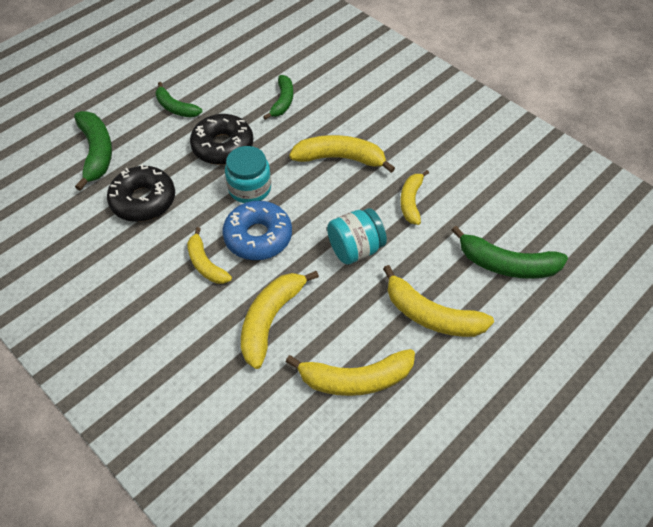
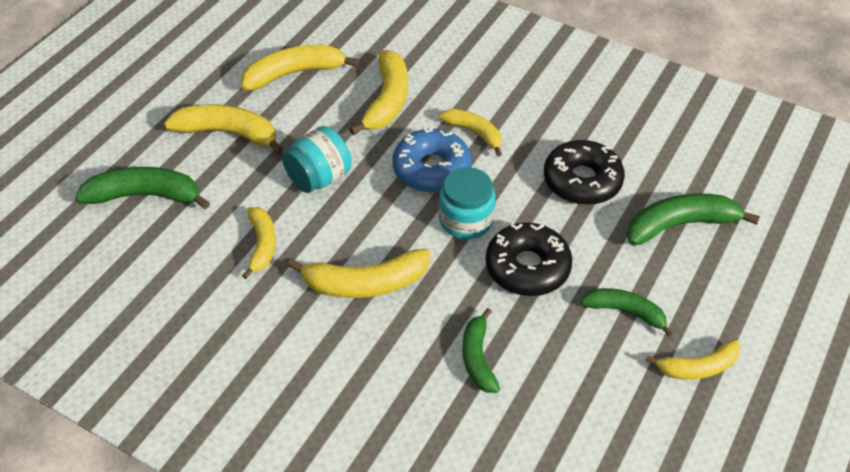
camera: 165 degrees right, 5 degrees down
green banana [74,111,112,191] -> green banana turned 105 degrees clockwise [627,194,760,246]
none -> yellow banana [645,340,741,380]

